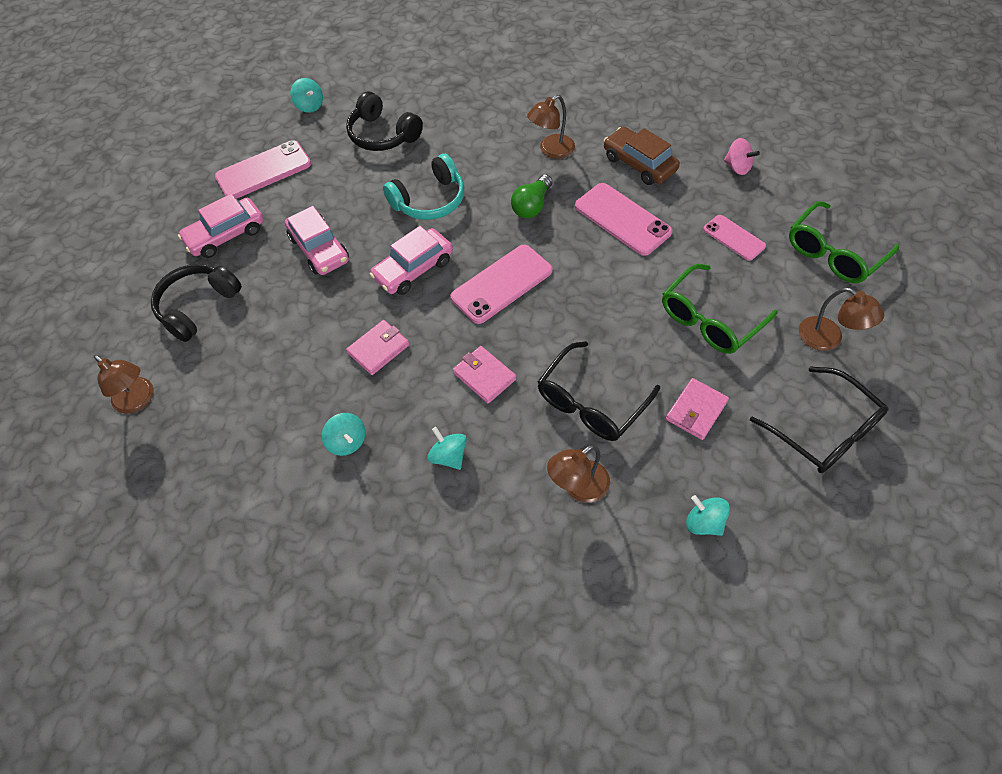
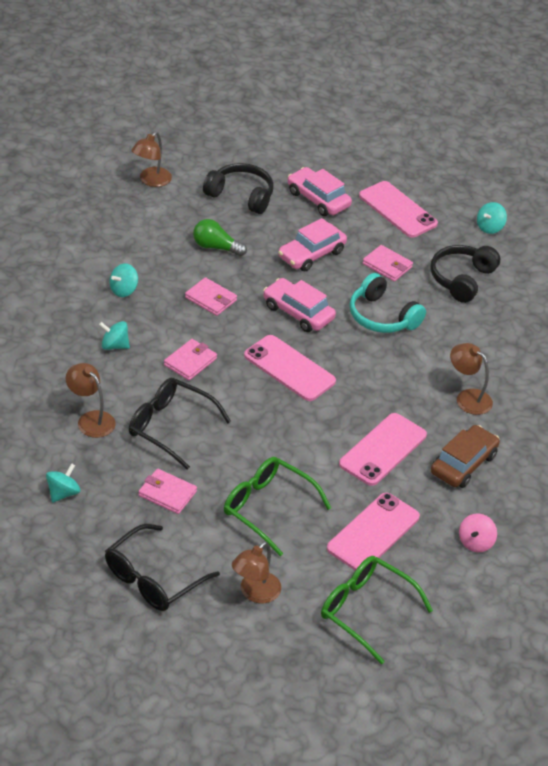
camera: 75 degrees right, 15 degrees down
turquoise spinning top [427,427,467,470] -> turquoise spinning top turned 120 degrees counterclockwise [99,321,130,350]
green light bulb [511,174,552,218] -> green light bulb moved to [193,219,247,256]
pink phone [703,215,766,261] -> pink phone [327,493,420,571], size x1.65
none -> pink wallet [362,245,413,282]

